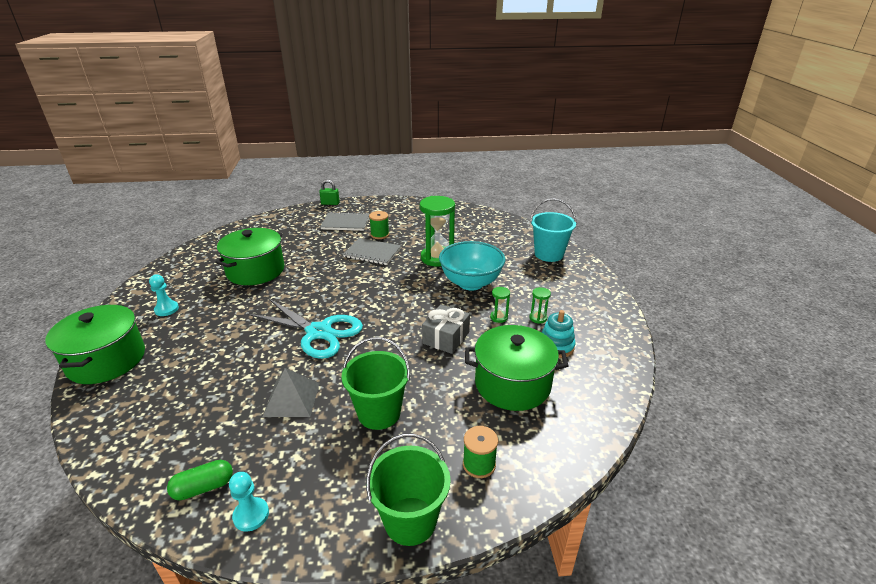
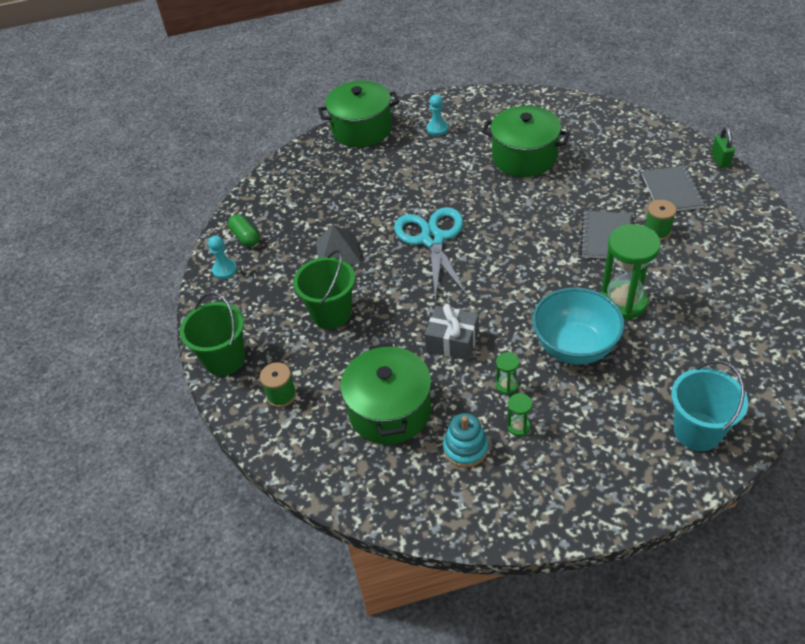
camera: 85 degrees right, 15 degrees up
turquoise scissors [248,298,363,359] -> turquoise scissors turned 150 degrees clockwise [394,207,468,303]

